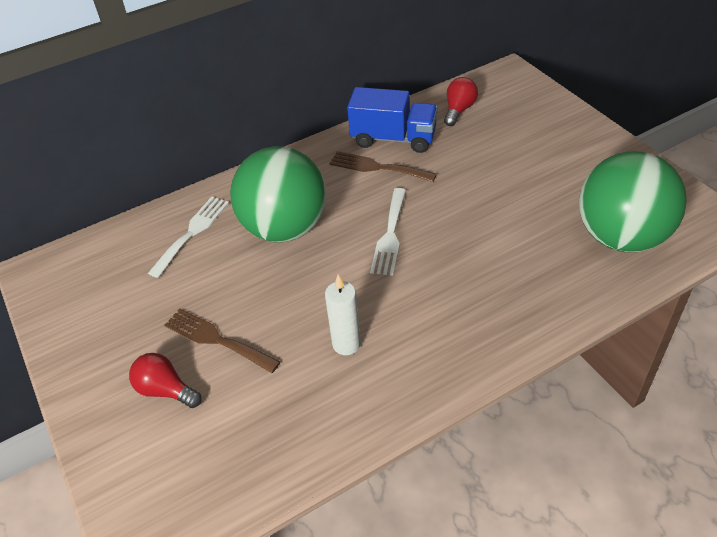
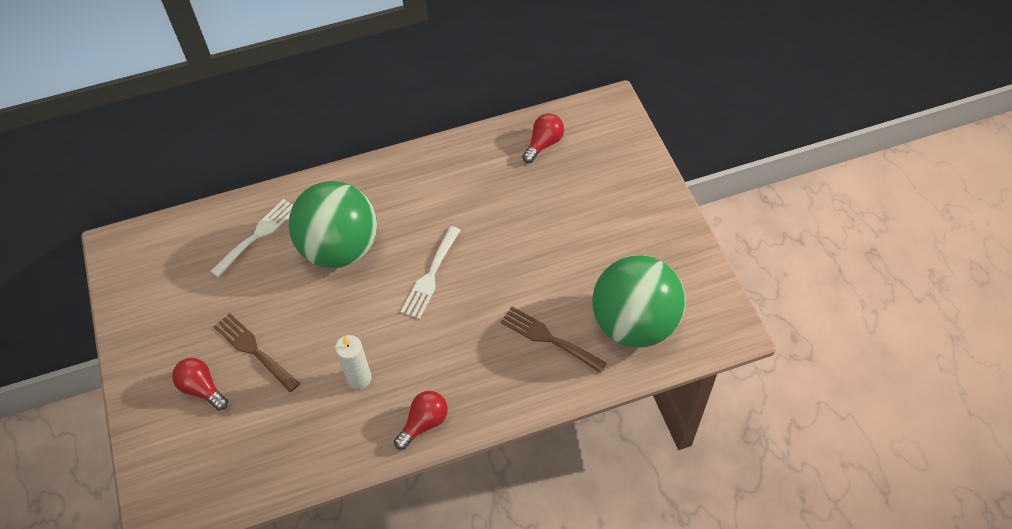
camera: 10 degrees right, 10 degrees up
brown fork [329,151,437,182] -> brown fork moved to [500,307,607,373]
blue truck [347,87,438,153] -> none
none -> red light bulb [394,391,448,450]

